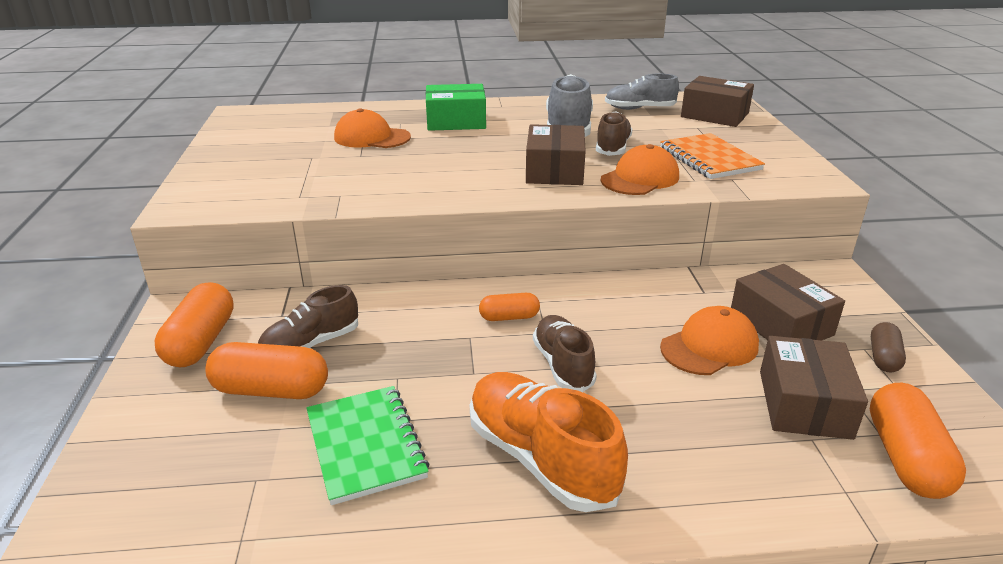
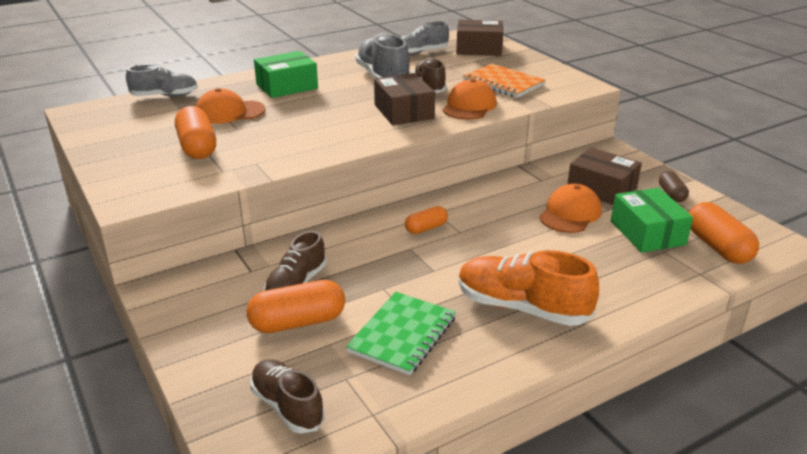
camera: 25 degrees left, 0 degrees up
orange capsule [155,282,234,367] -> orange capsule moved to [175,106,216,159]
green notebook [306,386,429,505] -> green notebook turned 75 degrees clockwise [346,292,456,376]
brown shoe [533,315,597,392] -> brown shoe moved to [250,359,325,434]
brown box [760,336,868,440] -> green box [611,188,693,253]
none -> grey shoe [126,64,198,97]

